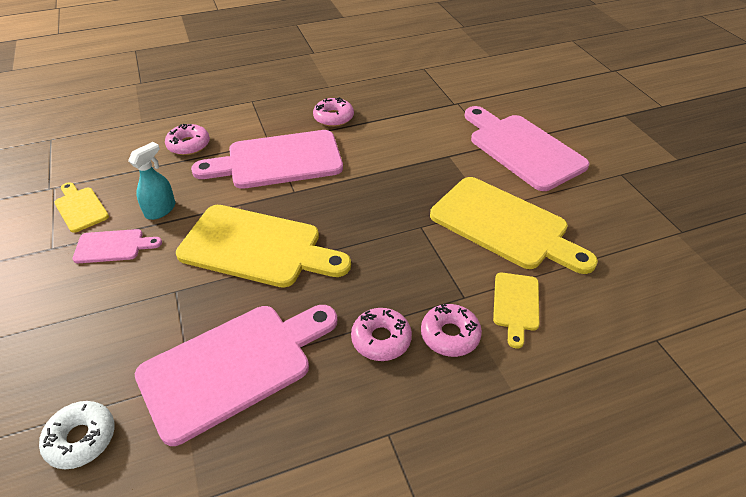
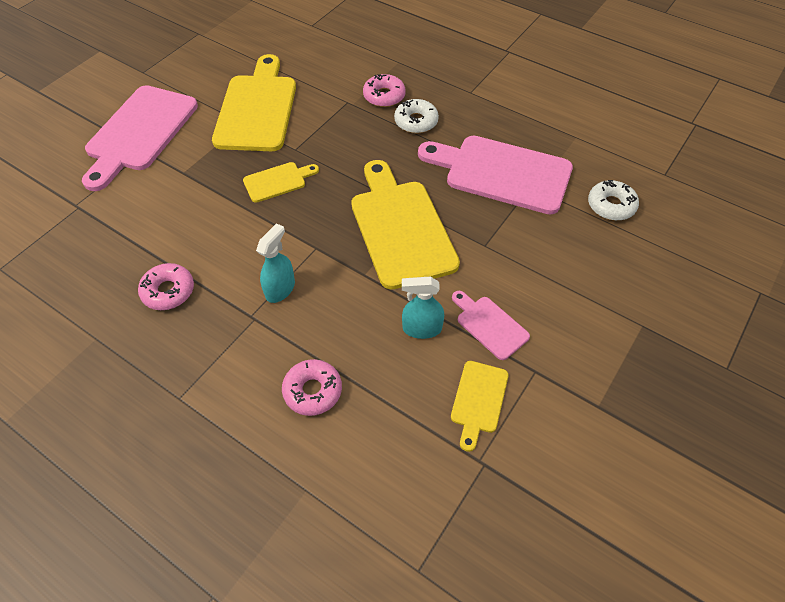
camera: 125 degrees left, 10 degrees up
pink cutting board [191,130,343,189] -> turquoise spray bottle [256,223,295,303]
pink donut [351,308,412,361] -> white donut [394,99,439,133]
yellow cutting board [493,273,539,348] -> yellow cutting board moved to [243,162,319,203]

